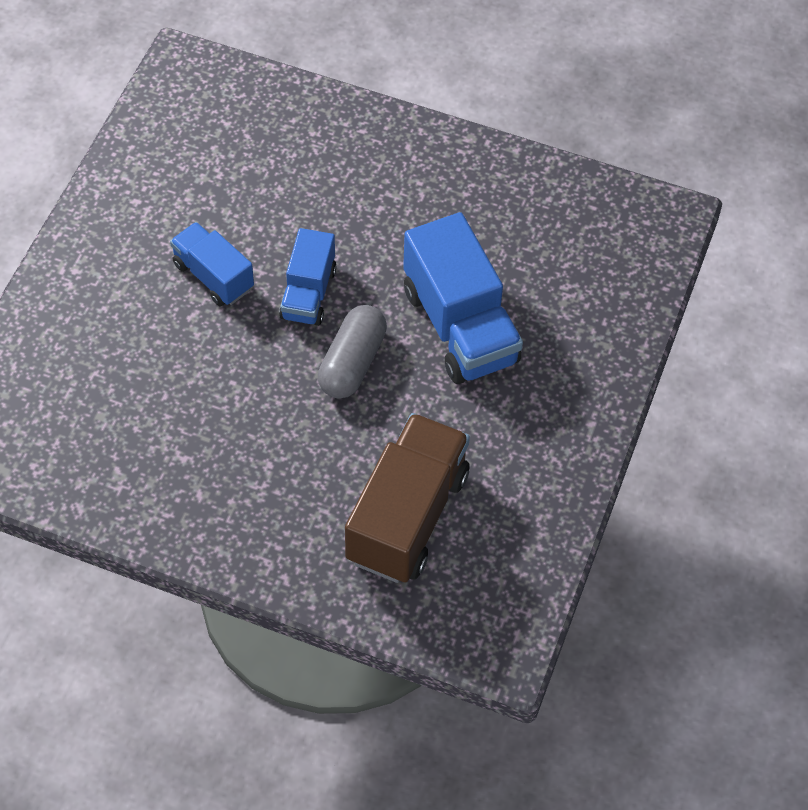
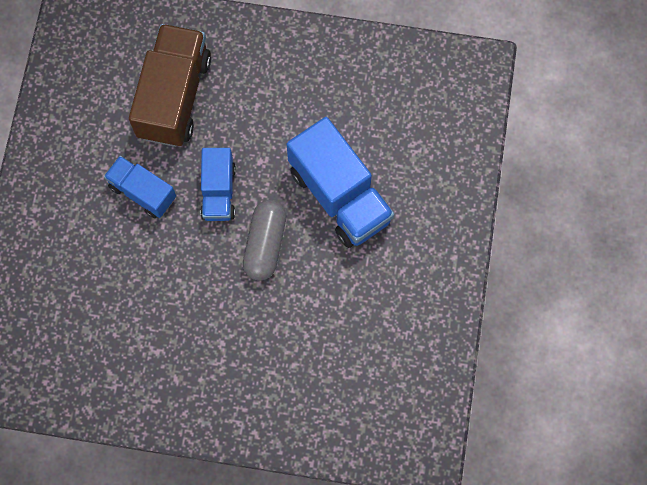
camera: 10 degrees left, 15 degrees up
brown truck [345,413,470,583] -> brown truck moved to [129,24,211,147]

